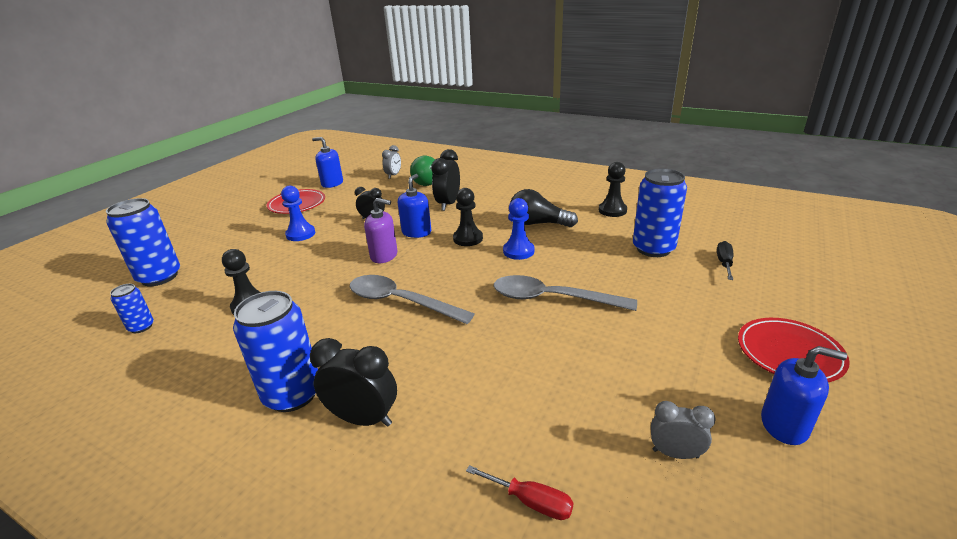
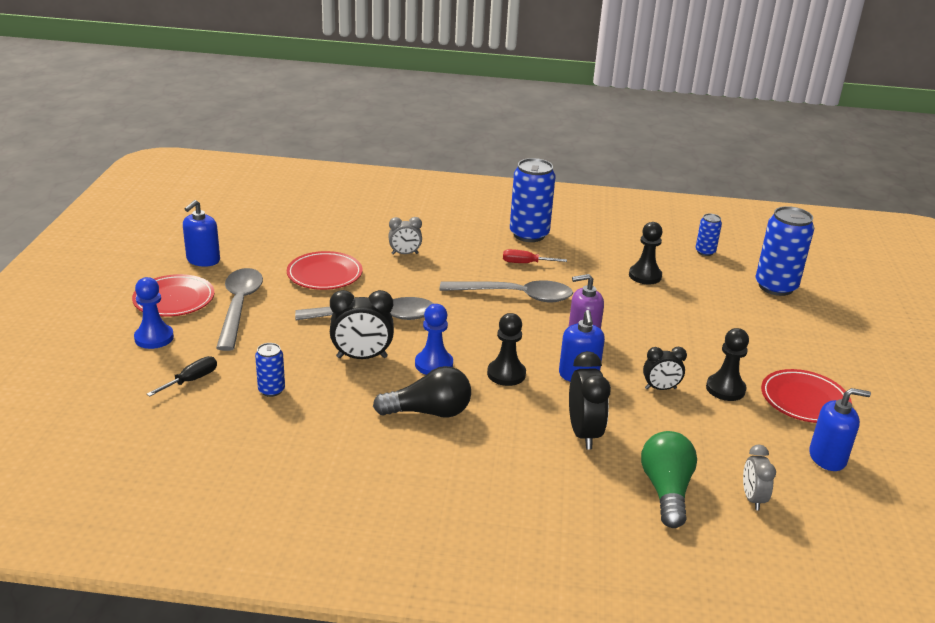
camera: 155 degrees right, 0 degrees up
blue pawn [281,186,315,241] -> blue pawn moved to [134,277,174,349]
black clock [310,338,397,427] -> black clock moved to [330,290,394,359]
red screwdriver [466,465,574,520] -> red screwdriver moved to [503,249,567,263]
black pawn [599,162,627,217] -> black pawn moved to [706,328,749,401]
blue can [633,168,687,257] -> blue can [255,343,285,397], size x0.51
grey clock [651,401,715,459] -> grey clock moved to [388,217,422,255]
black screwdriver [717,241,733,280] -> black screwdriver turned 135 degrees counterclockwise [147,356,217,397]
blue soap dispenser [761,346,847,445] -> blue soap dispenser turned 60 degrees counterclockwise [183,200,220,267]
none -> grey spoon [216,268,263,351]
none -> red plate [287,251,362,290]

